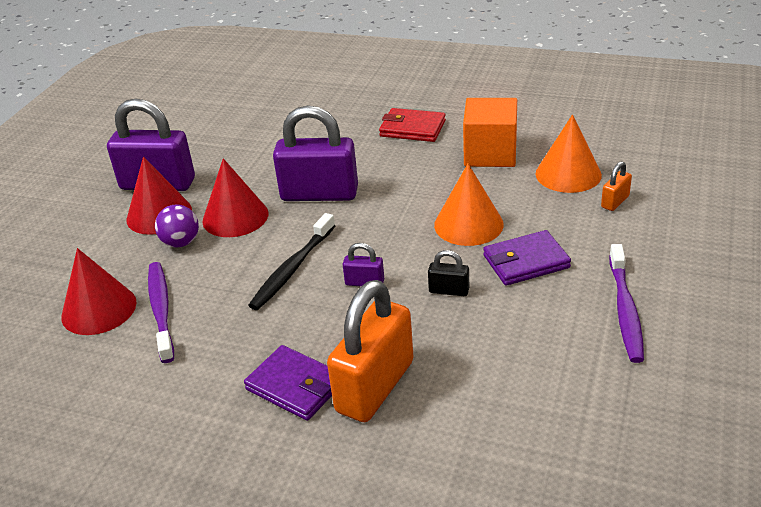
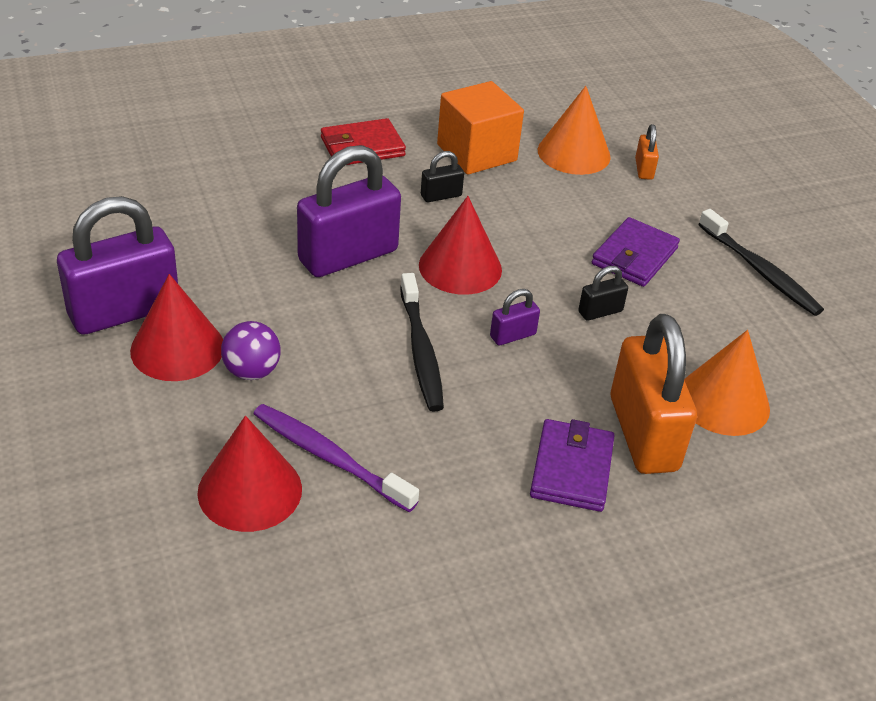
camera: 45 degrees left, 5 degrees up
red cone [202,158,269,237] -> red cone moved to [419,196,502,295]
purple wallet [244,345,332,421] -> purple wallet turned 75 degrees counterclockwise [530,419,615,512]
orange cone [434,164,504,246] -> orange cone moved to [684,330,770,436]
purple toothbrush [609,244,644,363] -> black toothbrush [698,209,824,316]
none -> black padlock [421,151,464,202]

